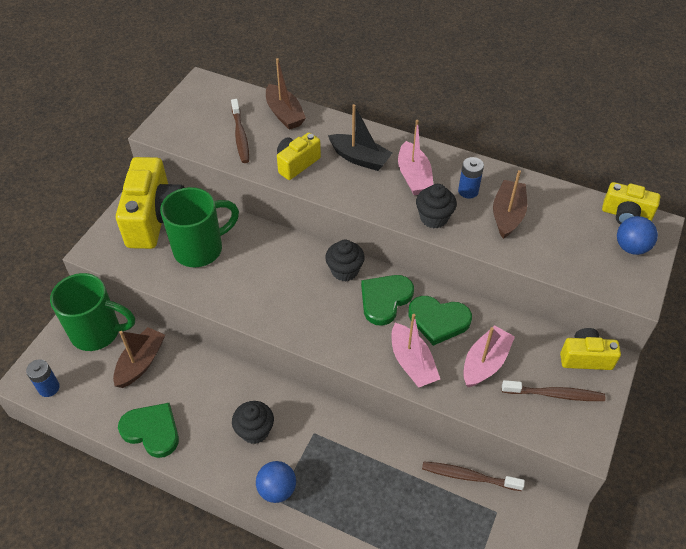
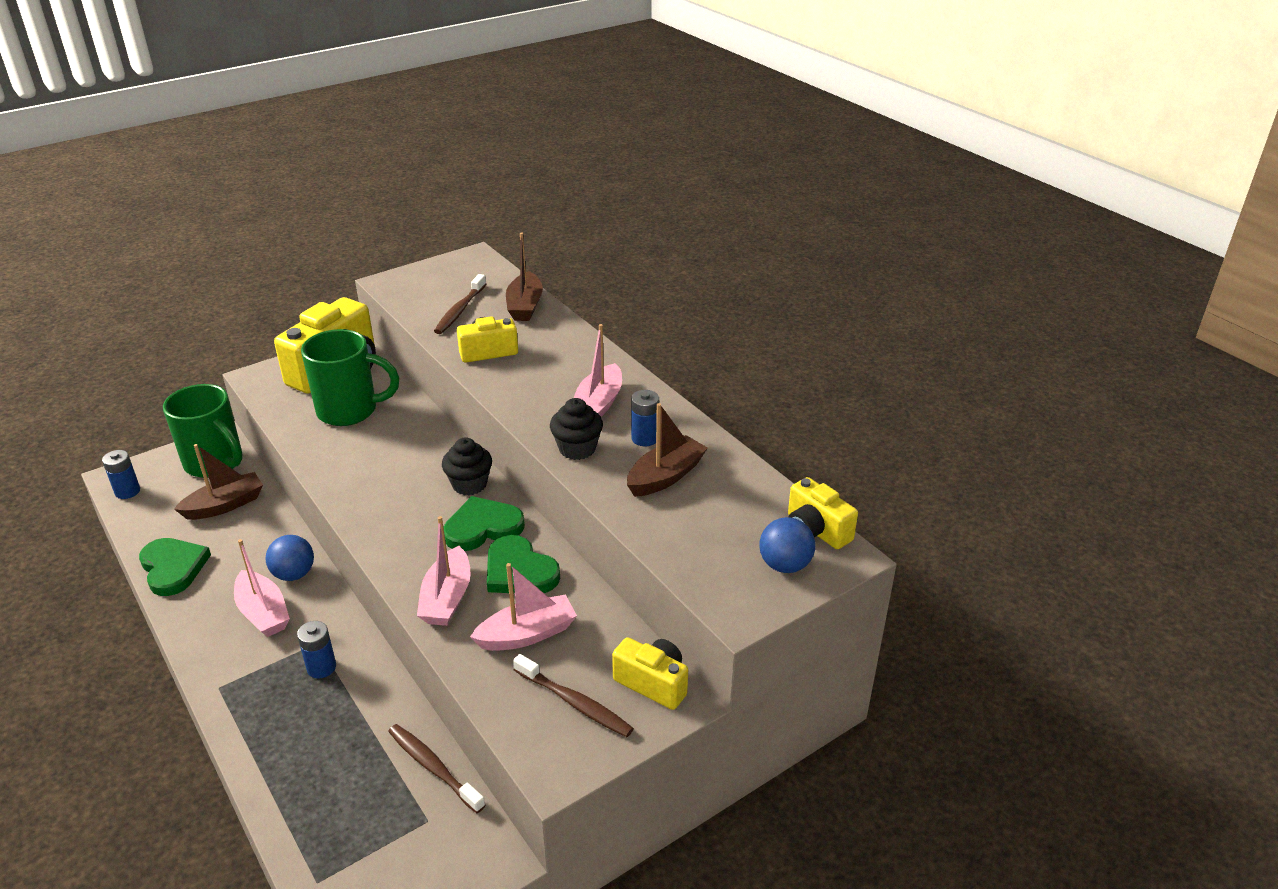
camera: 30 degrees right, 15 degrees down
black cupcake [232,401,274,444] -> pink boat [234,539,290,637]
blue ball [256,461,296,503] -> blue ball moved to [266,535,314,581]
black boat [328,104,392,171] -> none
none -> blue battery [297,621,336,679]

